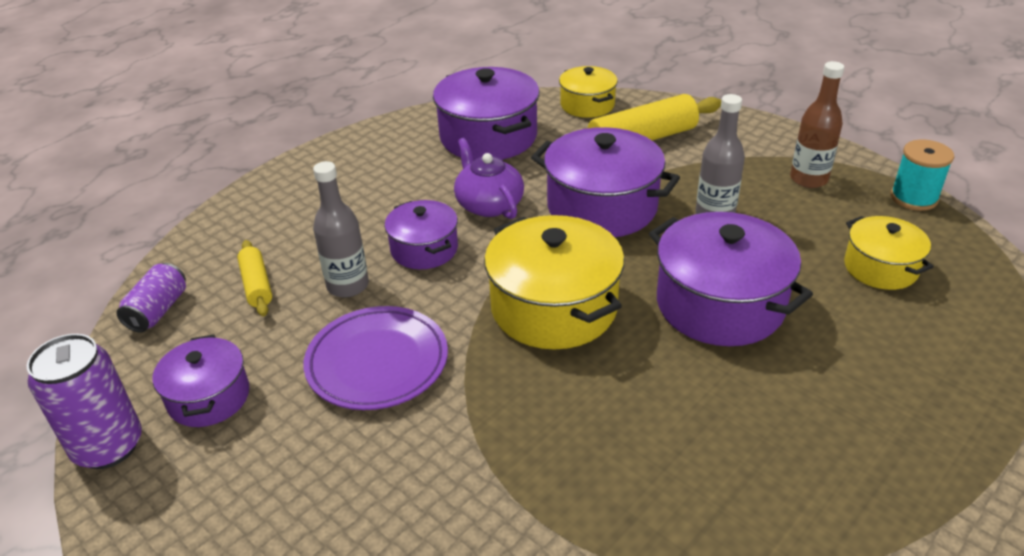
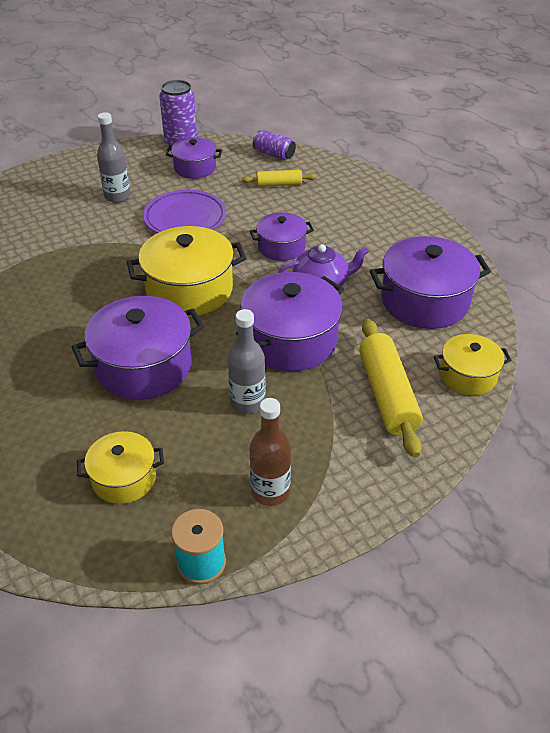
camera: 105 degrees right, 5 degrees up
grey bottle [313,161,369,298] -> grey bottle moved to [97,112,131,203]

